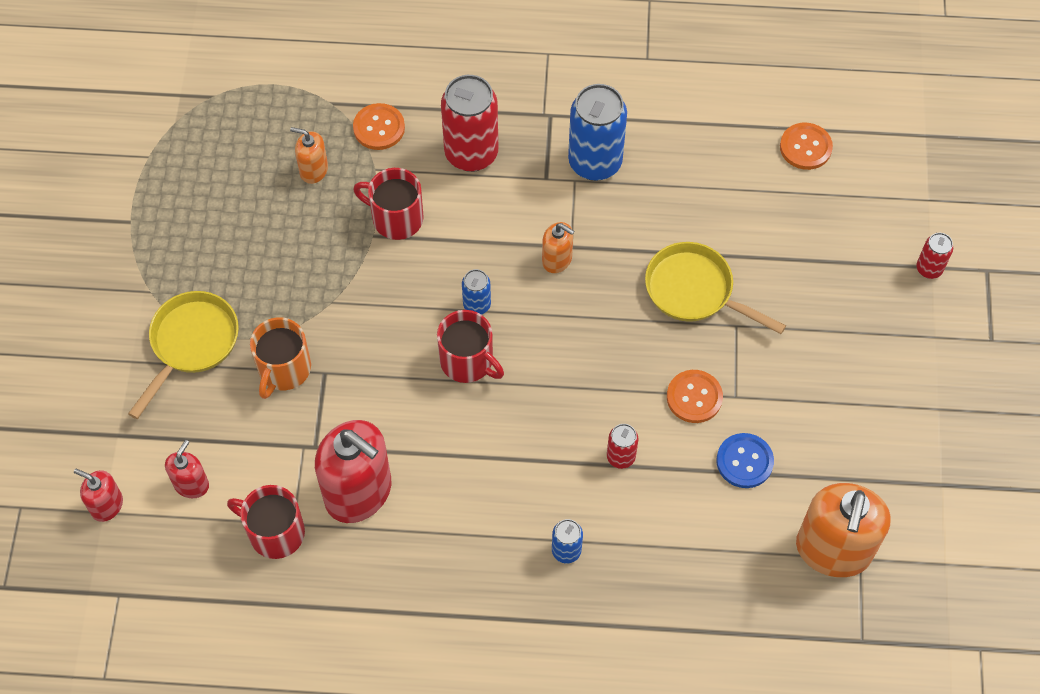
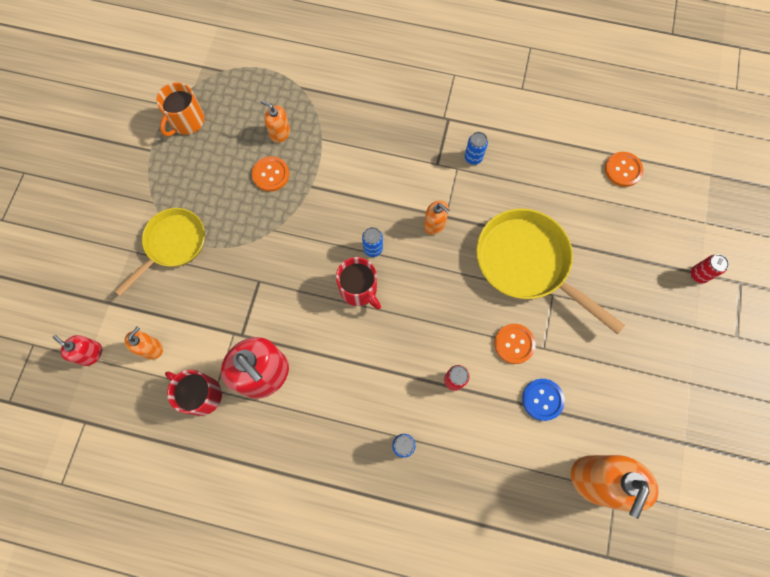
camera: 10 degrees right, 10 degrees up
red soap dispenser [165,440,209,498] -> orange soap dispenser [124,327,163,360]
orange mug [250,317,311,399] -> orange mug moved to [156,82,205,136]
orange button [353,103,405,150] -> orange button moved to [252,156,289,192]
red mug [353,168,424,240] -> none
red can [441,75,498,172] -> none
blue can [568,84,627,181] -> blue can [465,132,488,165], size x0.49
yellow pan [645,242,786,334] -> yellow pan [476,208,625,334], size x1.51

